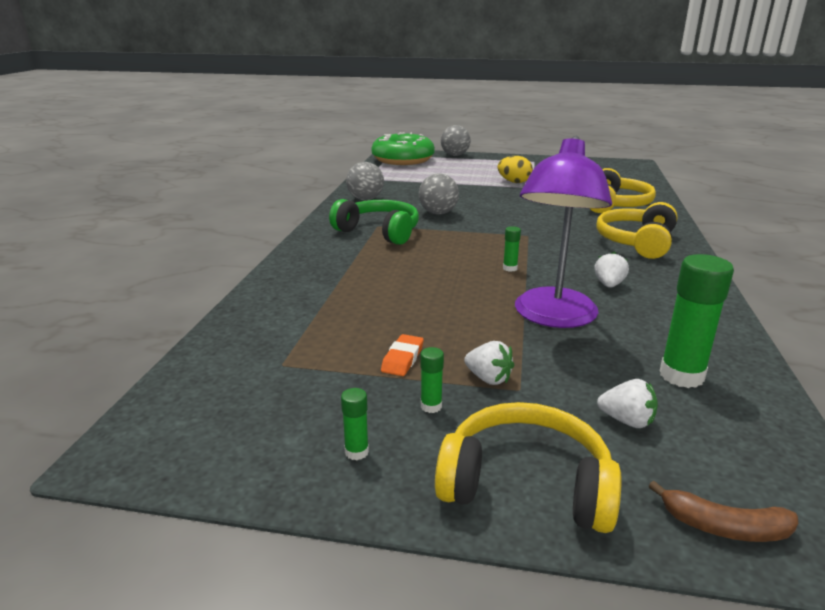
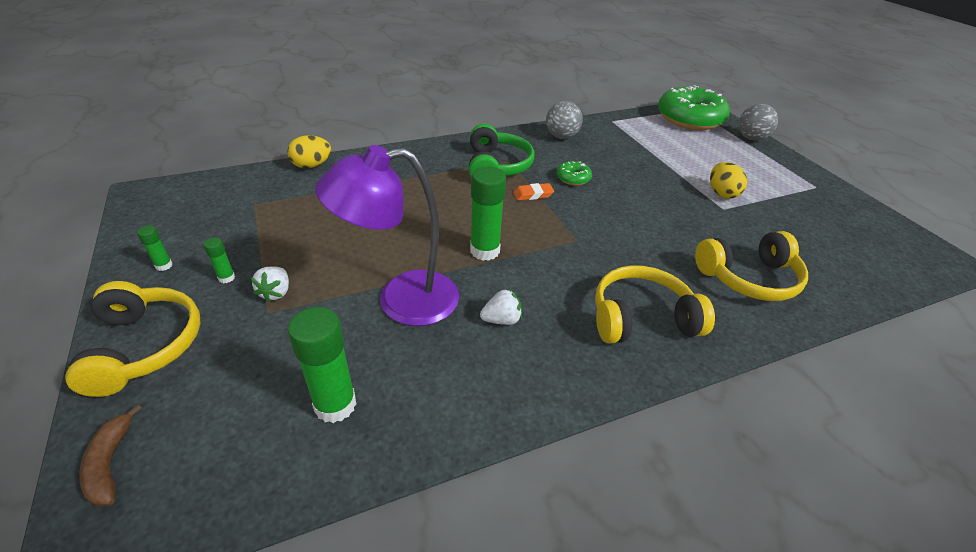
camera: 55 degrees right, 15 degrees up
orange eraser [381,334,424,376] -> orange eraser moved to [513,183,554,200]
grey ball [419,174,459,215] -> green donut [556,161,592,186]
green glue stick [503,226,521,272] -> green glue stick [470,166,506,261], size x2.11
white strawberry [597,379,658,428] -> none
none -> yellow egg [287,135,331,168]

